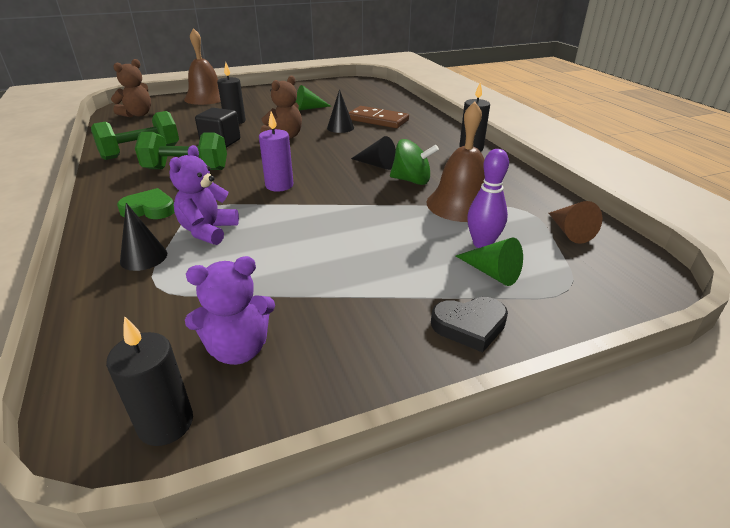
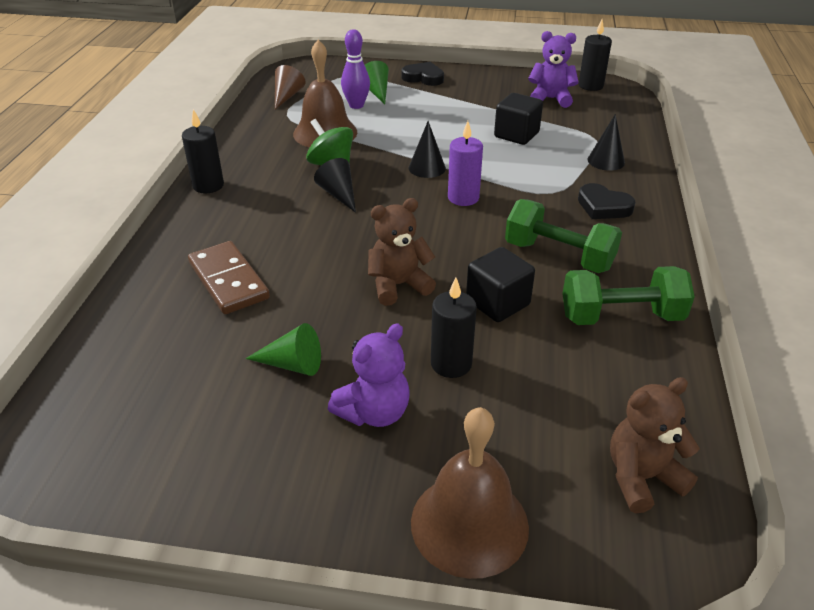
camera: 150 degrees left, 5 degrees up
green heart [117,188,174,219] -> black heart [578,183,636,219]
purple teddy bear [169,145,239,245] -> purple teddy bear moved to [328,324,410,427]
black cone [327,89,354,133] -> black cone moved to [409,121,446,178]
none -> black cube [494,93,543,145]

